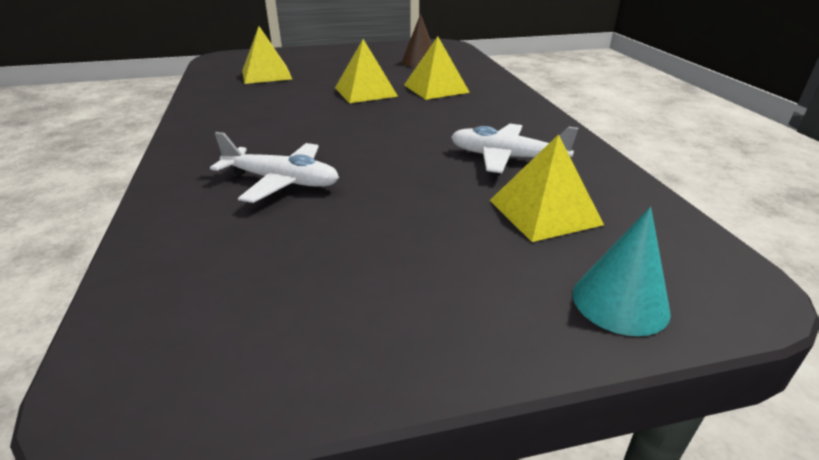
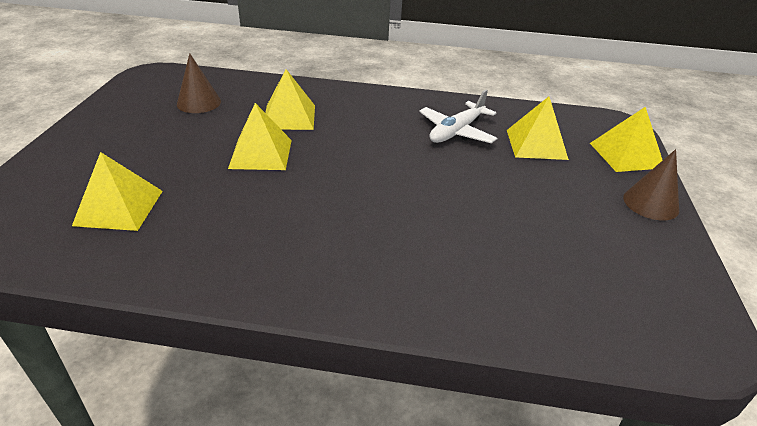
camera: 70 degrees left, 5 degrees up
white plane [210,132,339,203] -> none
turquoise cone [572,207,671,336] -> yellow pyramid [590,107,662,172]
none -> brown cone [623,149,679,220]

